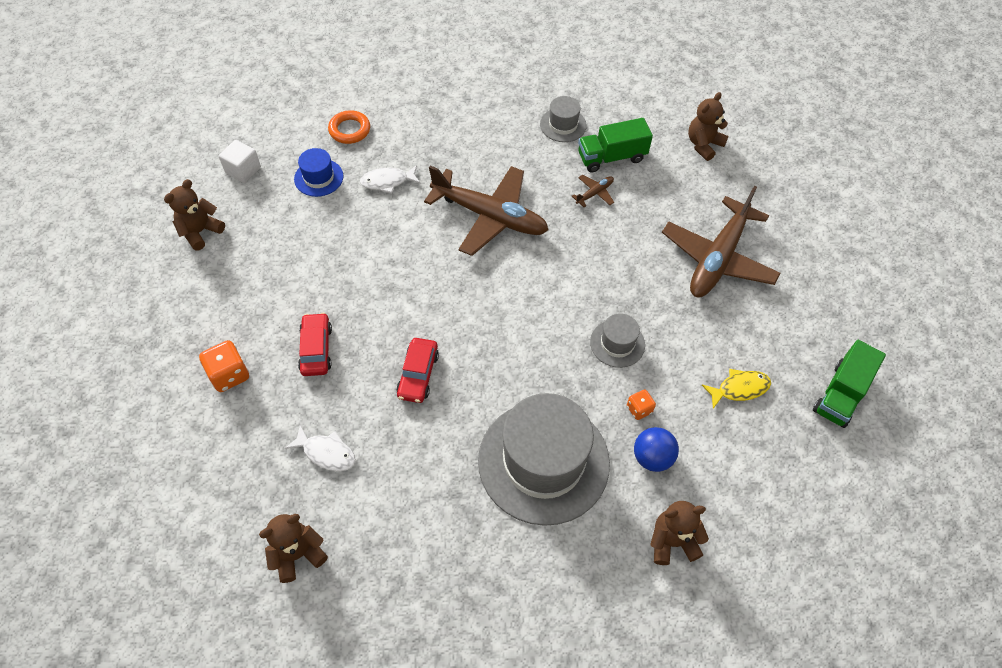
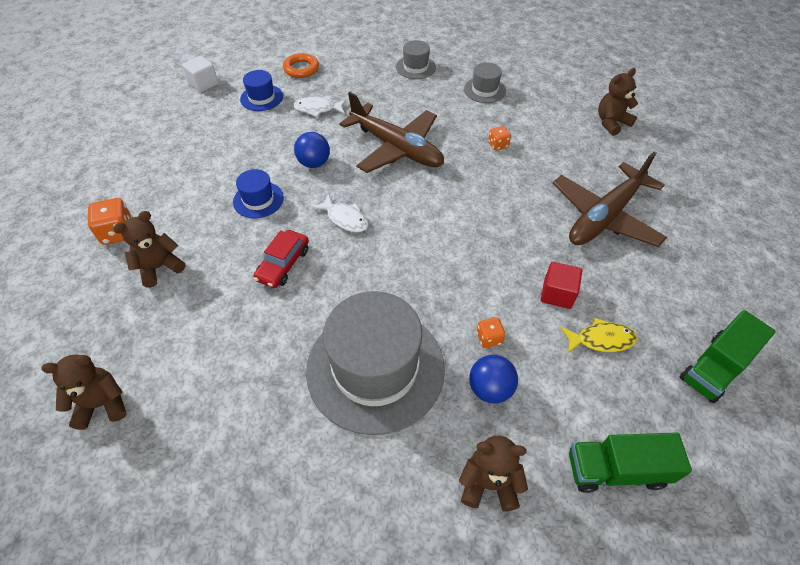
camera: 15 degrees right, 5 degrees down
brown teddy bear [164,179,225,251] -> brown teddy bear moved to [113,211,185,288]
white fish [285,425,356,471] -> white fish moved to [312,194,368,232]
red car [298,313,332,376] -> none
brown plane [572,175,614,207] -> orange dice [488,126,511,151]
green truck [578,118,653,172] -> green truck moved to [569,433,692,493]
grey hat [590,313,645,368] -> grey hat moved to [396,40,436,79]
none -> blue hat [233,169,284,219]
none -> blue ball [294,132,330,168]
none -> red cube [541,262,582,309]

